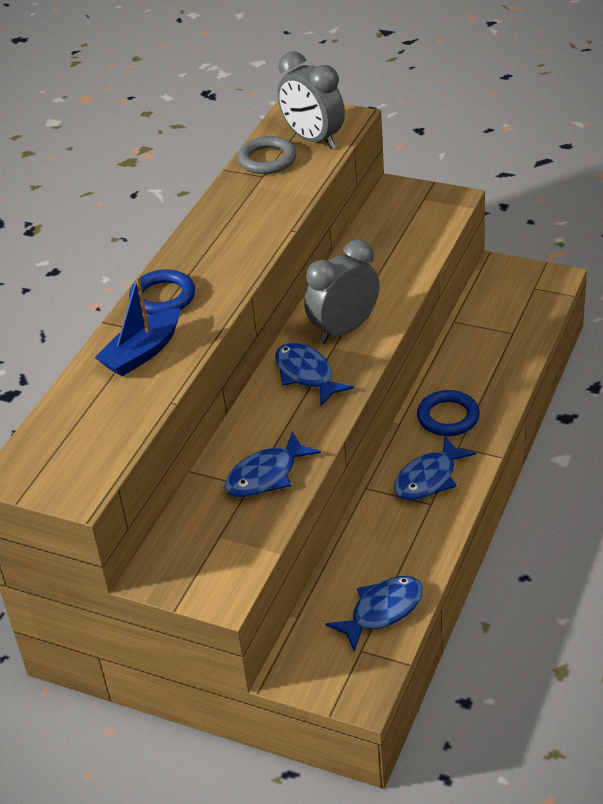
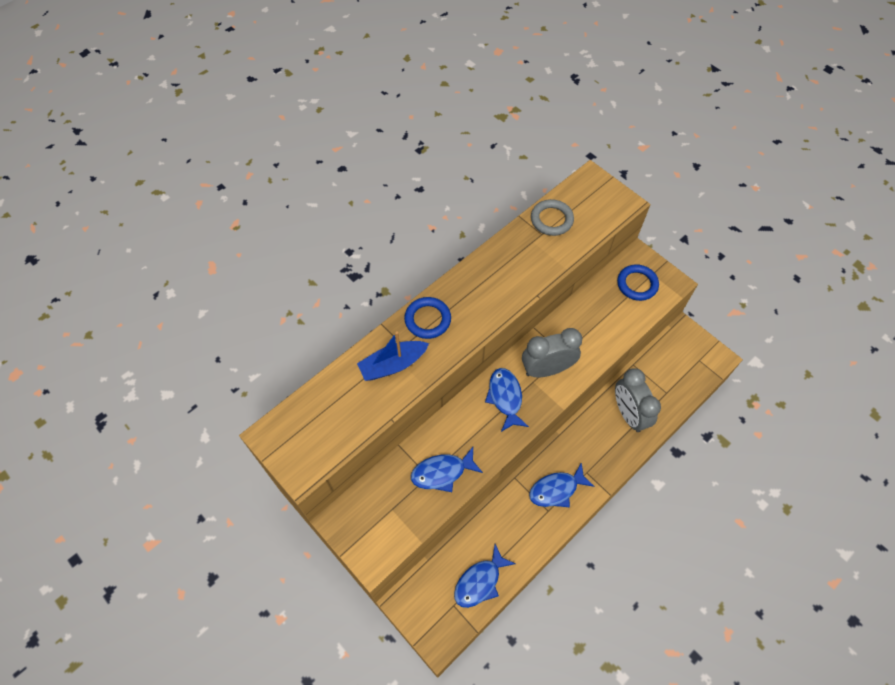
camera: 20 degrees right, 20 degrees up
grey clock [277,51,345,149] -> grey clock moved to [615,368,661,432]
blue fish [326,576,423,652] -> blue fish turned 150 degrees clockwise [454,544,515,608]
blue ring [417,390,480,436] -> blue ring moved to [617,264,659,301]

